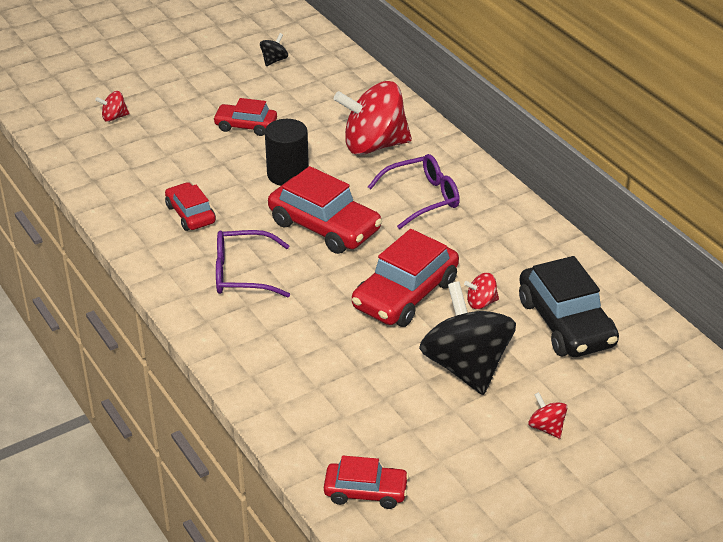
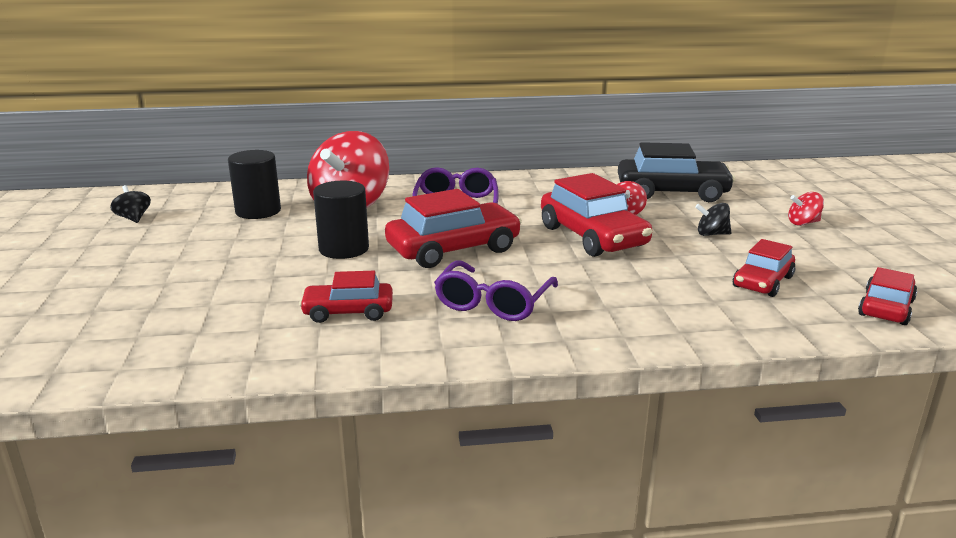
camera: 65 degrees left, 15 degrees down
red spinning top [95,91,129,122] -> none
red car [213,98,277,136] -> red car moved to [733,239,796,297]
black spinning top [419,281,516,395] -> black spinning top [695,203,732,236], size x0.42
none -> black cylinder [228,150,281,219]

